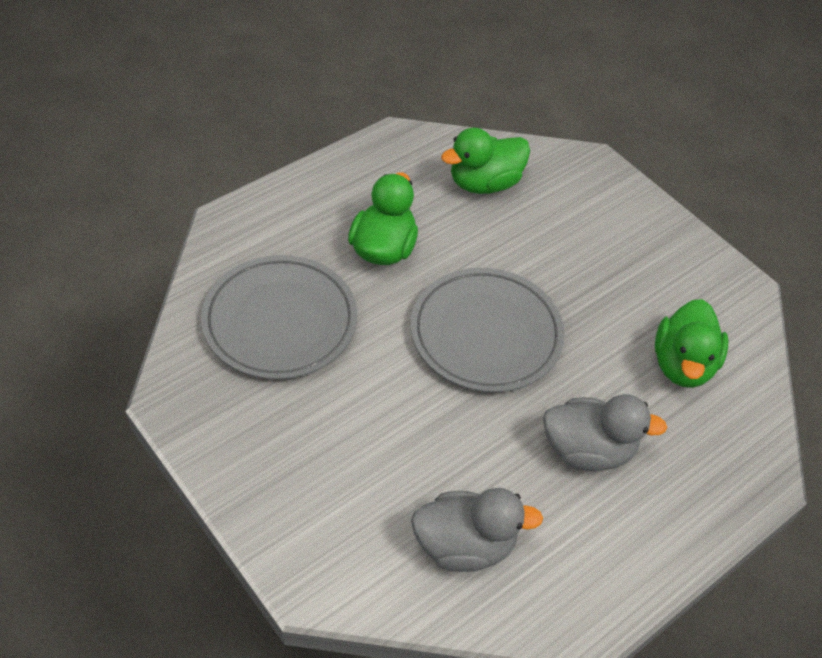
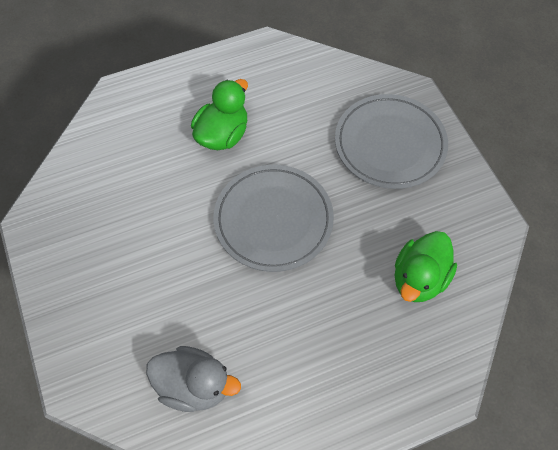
camera: 20 degrees right, 10 degrees up
grey plate [201,255,357,379] -> grey plate moved to [335,94,448,189]
green duck [441,128,530,194] -> none
grey duck [543,394,667,471] -> none

